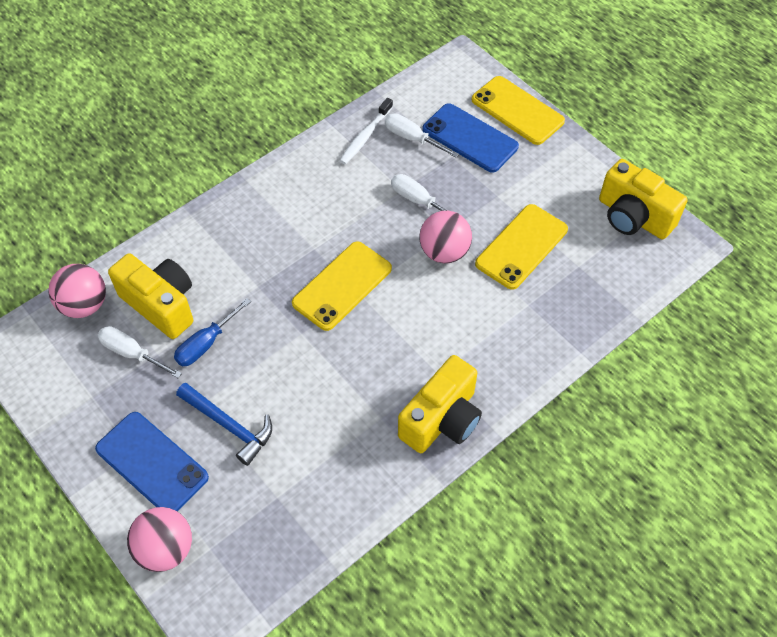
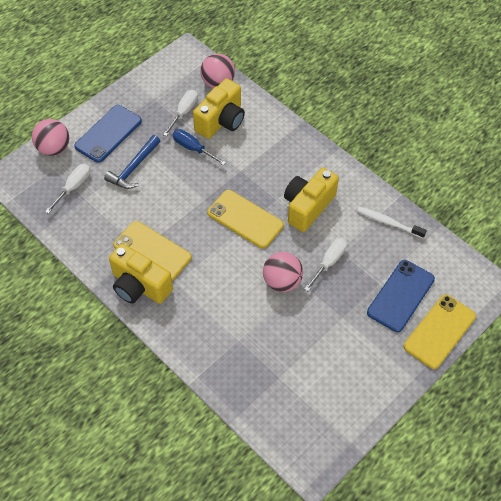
camera: 85 degrees right, 0 degrees up
white screwdriver [385,113,459,158] -> white screwdriver moved to [45,164,90,214]
yellow phone [475,204,568,290] -> yellow phone moved to [114,221,191,281]
yellow camera [599,159,688,239] -> yellow camera moved to [284,167,339,232]

